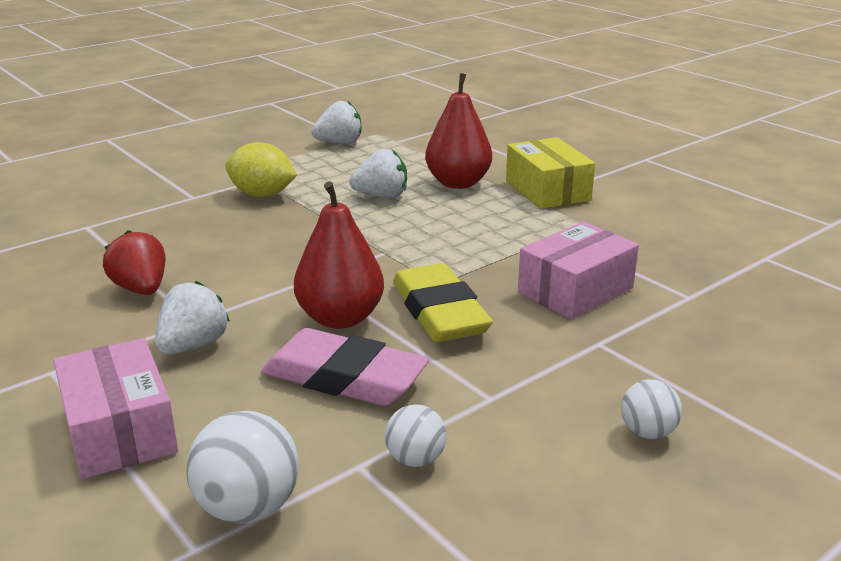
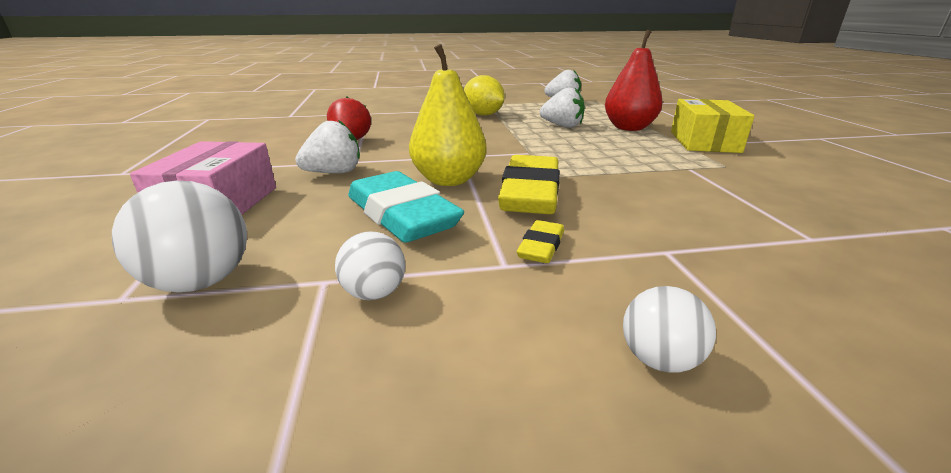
camera: 30 degrees right, 0 degrees up
pink eraser [261,328,429,406] -> turquoise eraser [348,171,464,243]
red pear [294,182,384,329] -> yellow pear [409,44,487,186]
pink box [518,221,639,319] -> none
none -> yellow eraser [517,220,564,263]

